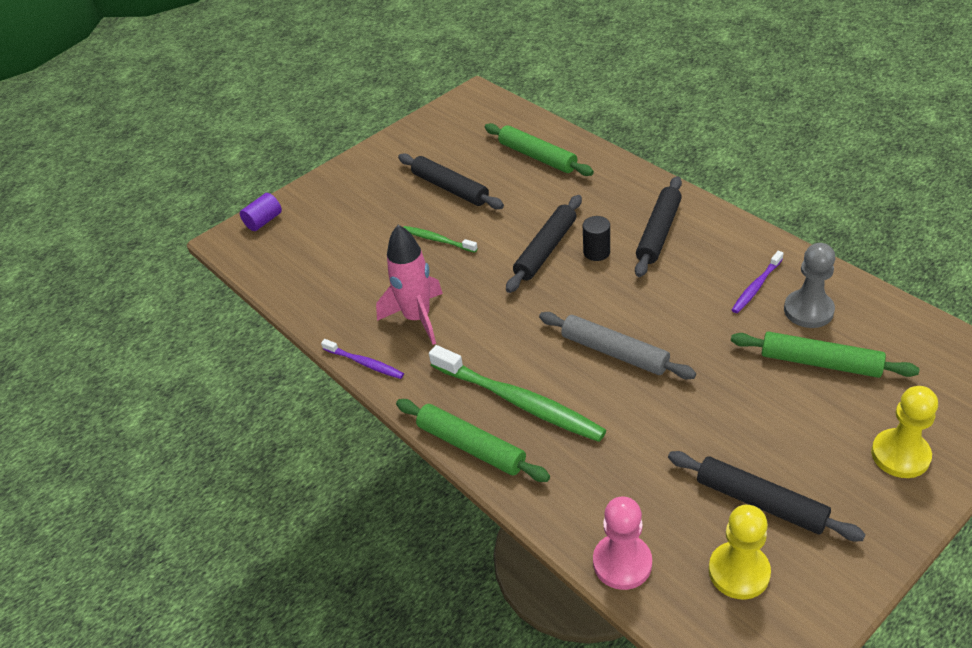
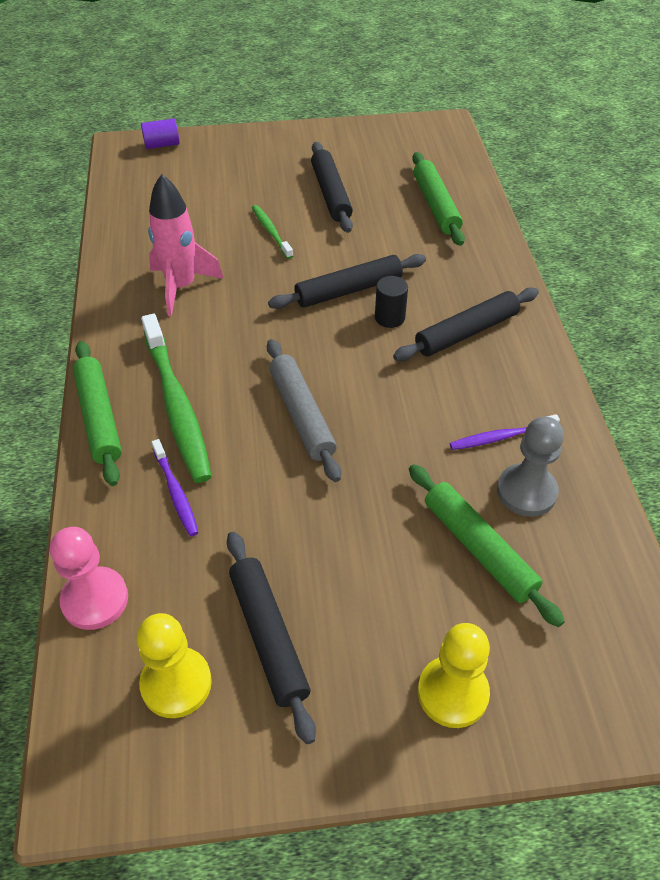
camera: 30 degrees right, 5 degrees up
purple toothbrush [321,339,404,379] -> purple toothbrush moved to [152,439,199,537]

